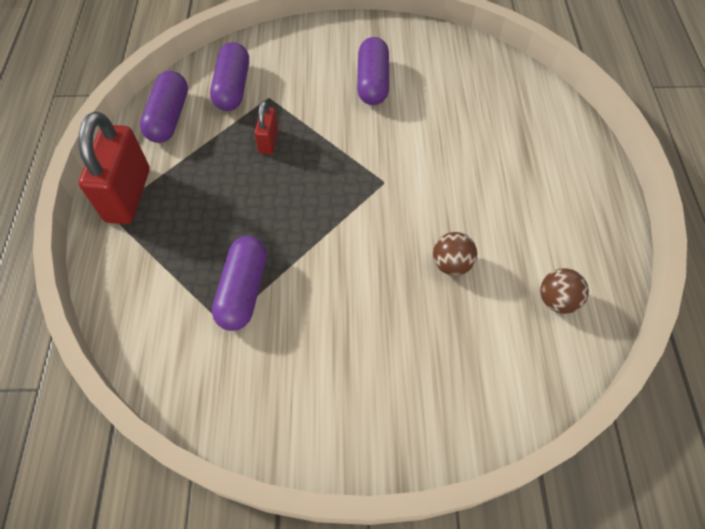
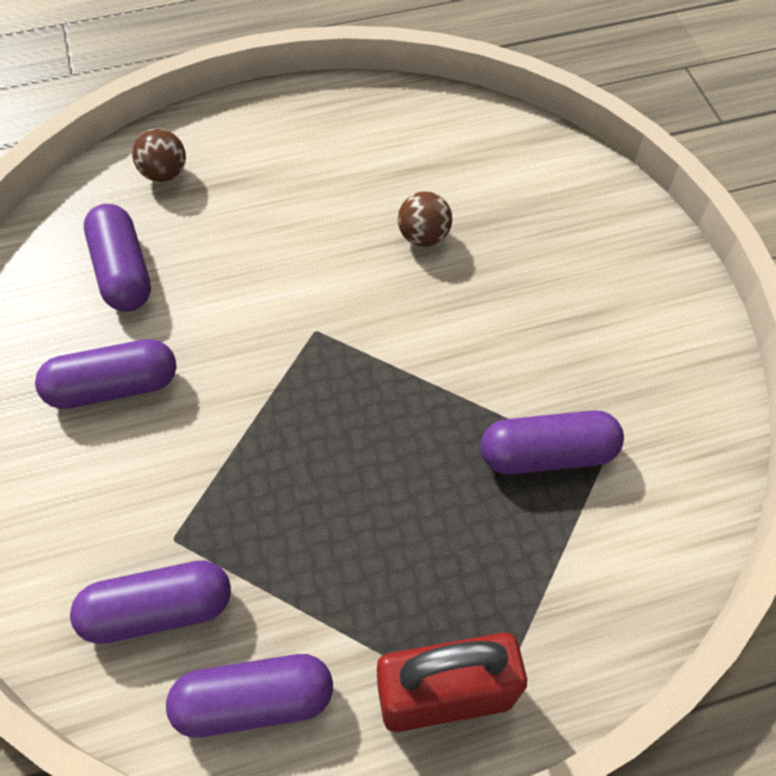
camera: 105 degrees left, 0 degrees up
red padlock [255,101,278,154] -> none
brown ball [540,268,589,314] -> brown ball moved to [132,128,186,182]
none -> purple capsule [84,204,151,312]

